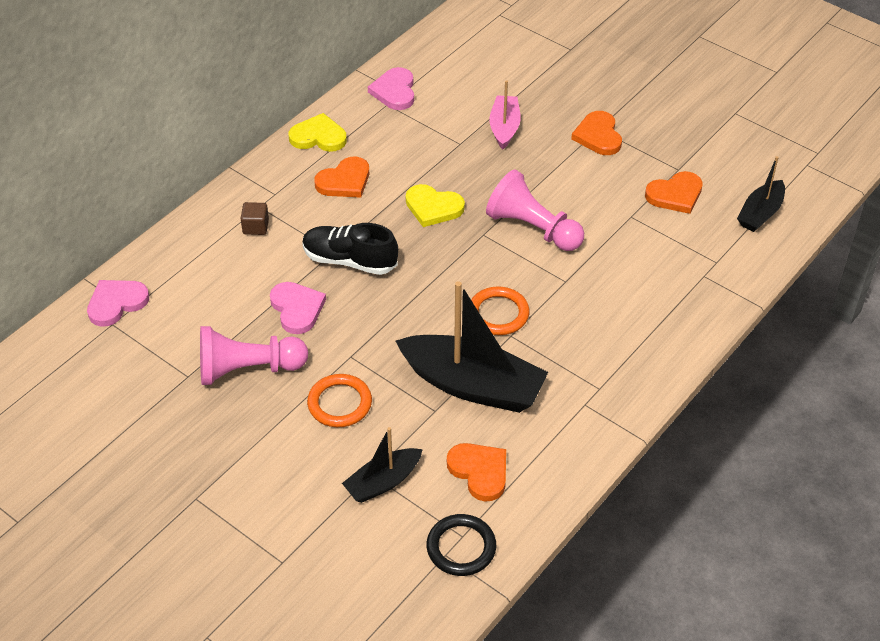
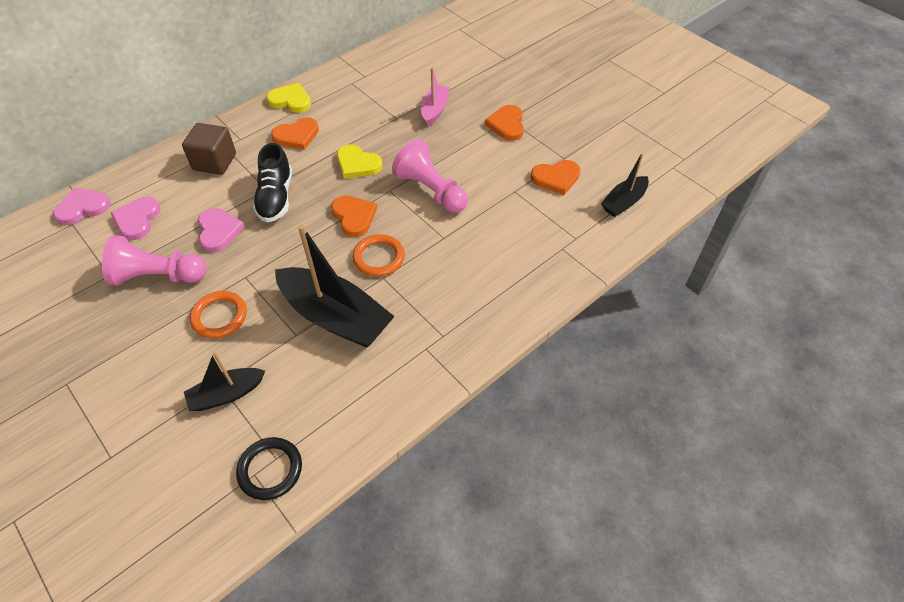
camera: 10 degrees right, 5 degrees up
brown cube [240,202,269,235] -> brown cube [182,123,236,175], size x1.82
black shoe [302,223,398,275] -> black shoe turned 120 degrees counterclockwise [253,143,292,223]
pink heart [368,67,414,110] -> pink heart moved to [111,196,160,240]
orange heart [447,443,506,502] -> orange heart moved to [331,195,377,237]

